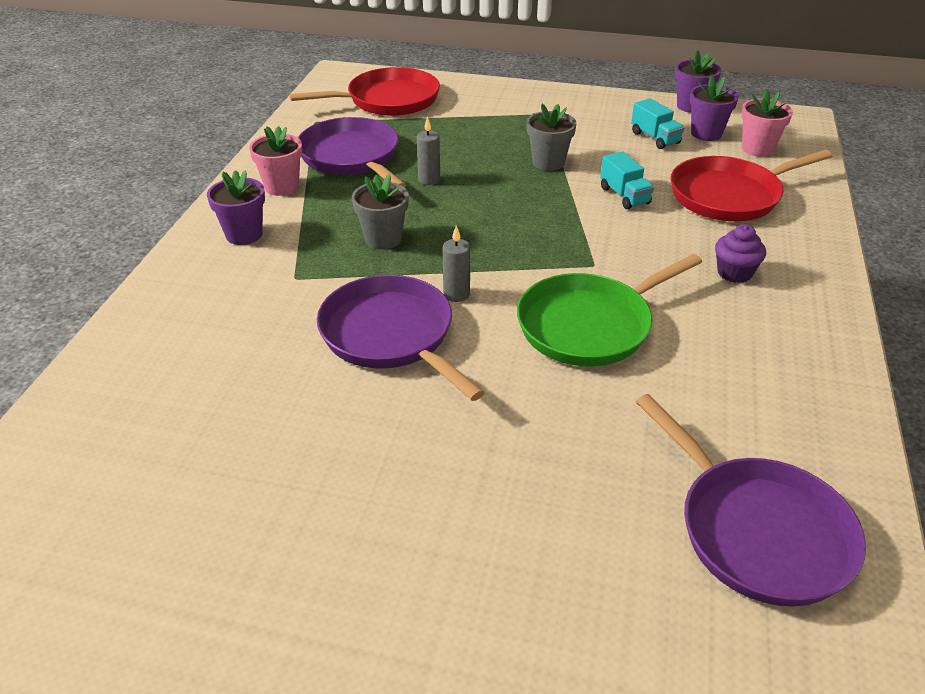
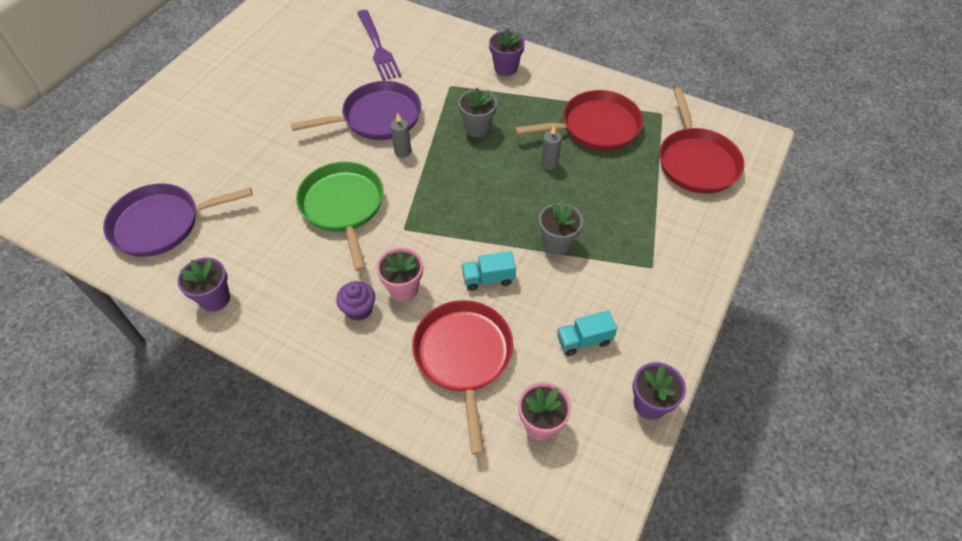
camera: 105 degrees right, 15 degrees up
pink flower pot [249,126,302,196] -> pink flower pot moved to [377,248,423,301]
purple pan [298,117,406,187] -> red pan [515,90,643,151]
purple flower pot [690,75,739,141] -> purple flower pot moved to [177,257,230,312]
none -> purple fork [357,10,401,81]

